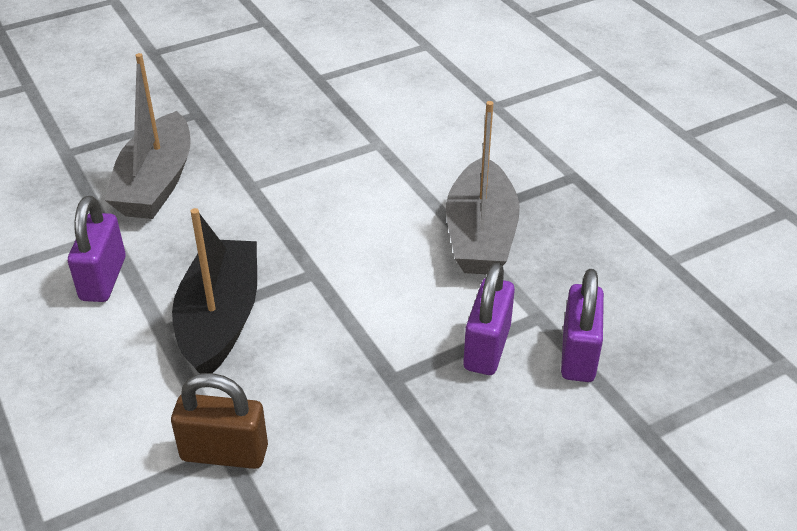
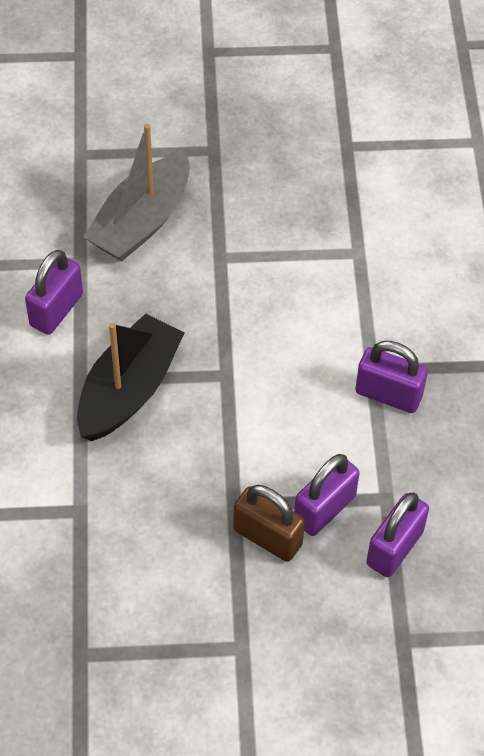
camera: 25 degrees right, 15 degrees up
brown padlock [171,373,268,469] -> brown padlock moved to [233,485,305,562]
grey boat [446,101,520,274] -> purple padlock [355,341,428,413]

